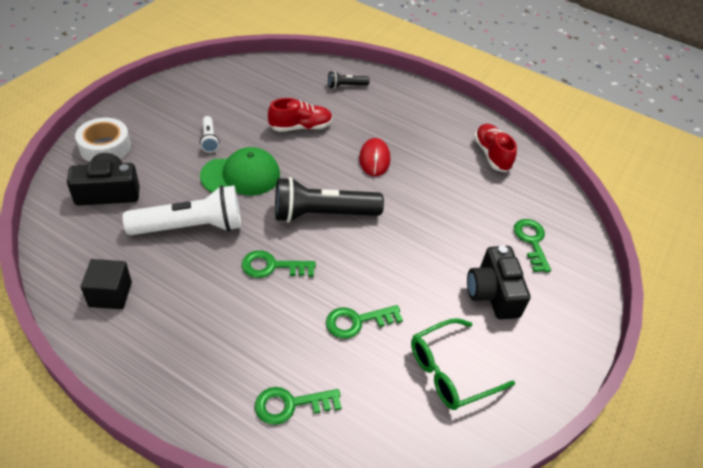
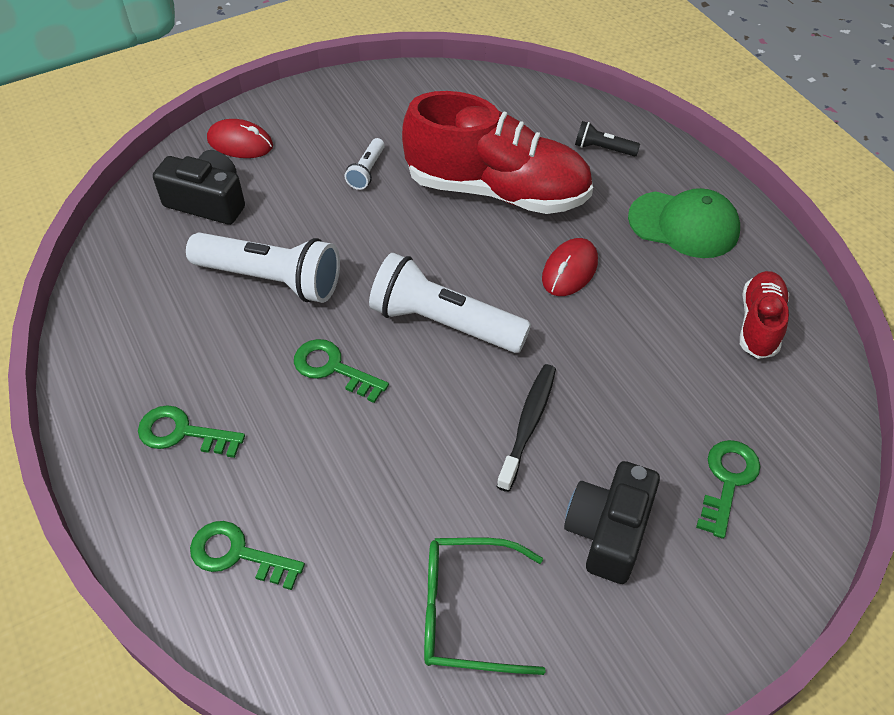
camera: 35 degrees right, 5 degrees up
white tape [75,118,131,162] -> red mouse [207,119,273,158]
black cube [80,259,132,309] -> none
green cap [200,147,280,195] -> green cap moved to [628,188,740,258]
red shoe [268,98,333,132] -> red shoe [402,91,593,214], size x1.98
black flashlight [275,177,384,223] -> white flashlight [369,253,531,353]
green key [326,305,403,339] -> green key moved to [138,405,245,458]
none -> black toothbrush [496,364,556,492]

